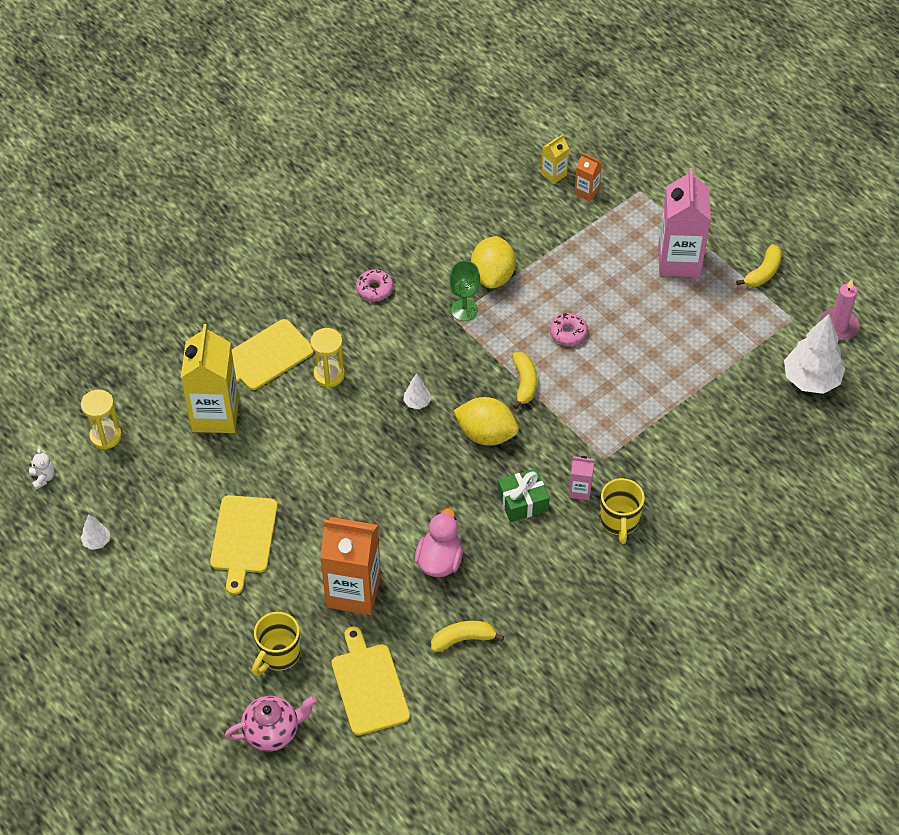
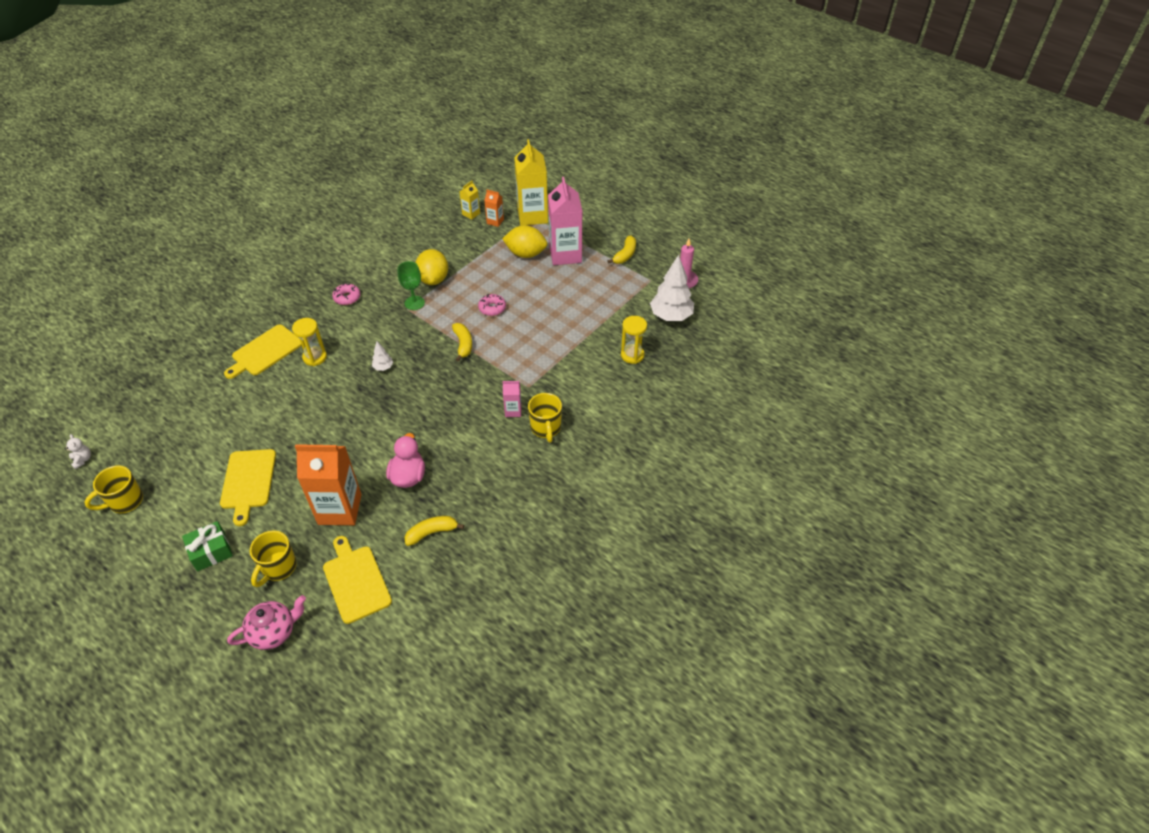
camera: 10 degrees left, 5 degrees down
white tree [80,515,110,550] -> yellow mug [84,465,143,513]
yellow hourglass [81,390,122,450] -> yellow hourglass moved to [621,316,647,364]
yellow carton [181,324,239,433] -> yellow carton moved to [514,139,548,226]
yellow lemon [453,397,519,446] -> yellow lemon moved to [502,225,548,258]
green gift [498,469,549,522] -> green gift moved to [182,521,233,571]

